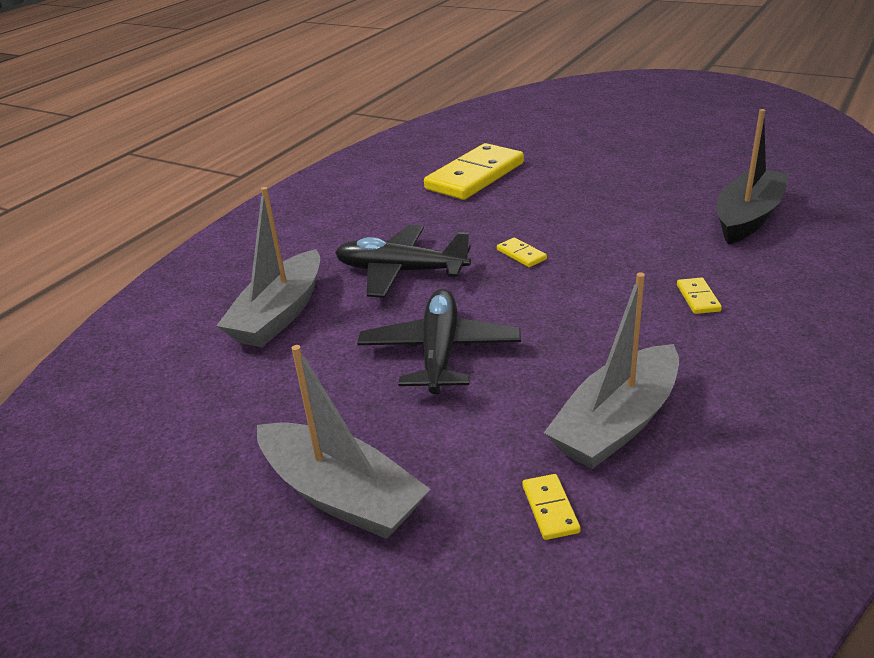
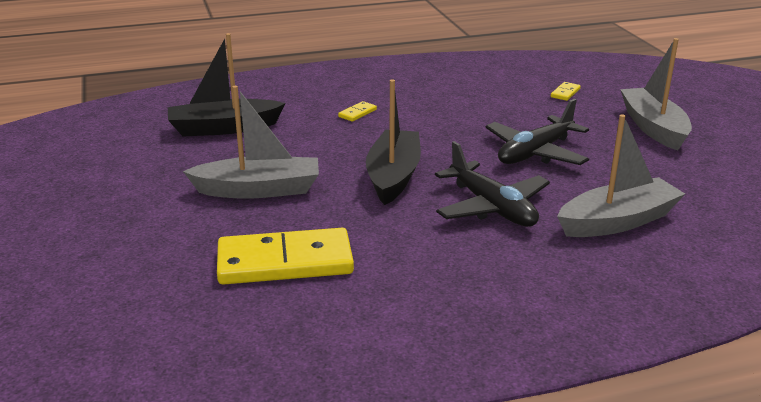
camera: 140 degrees left, 5 degrees down
yellow domino [497,238,547,267] -> black boat [366,80,421,205]
grey boat [544,272,679,469] -> grey boat moved to [183,86,319,199]

